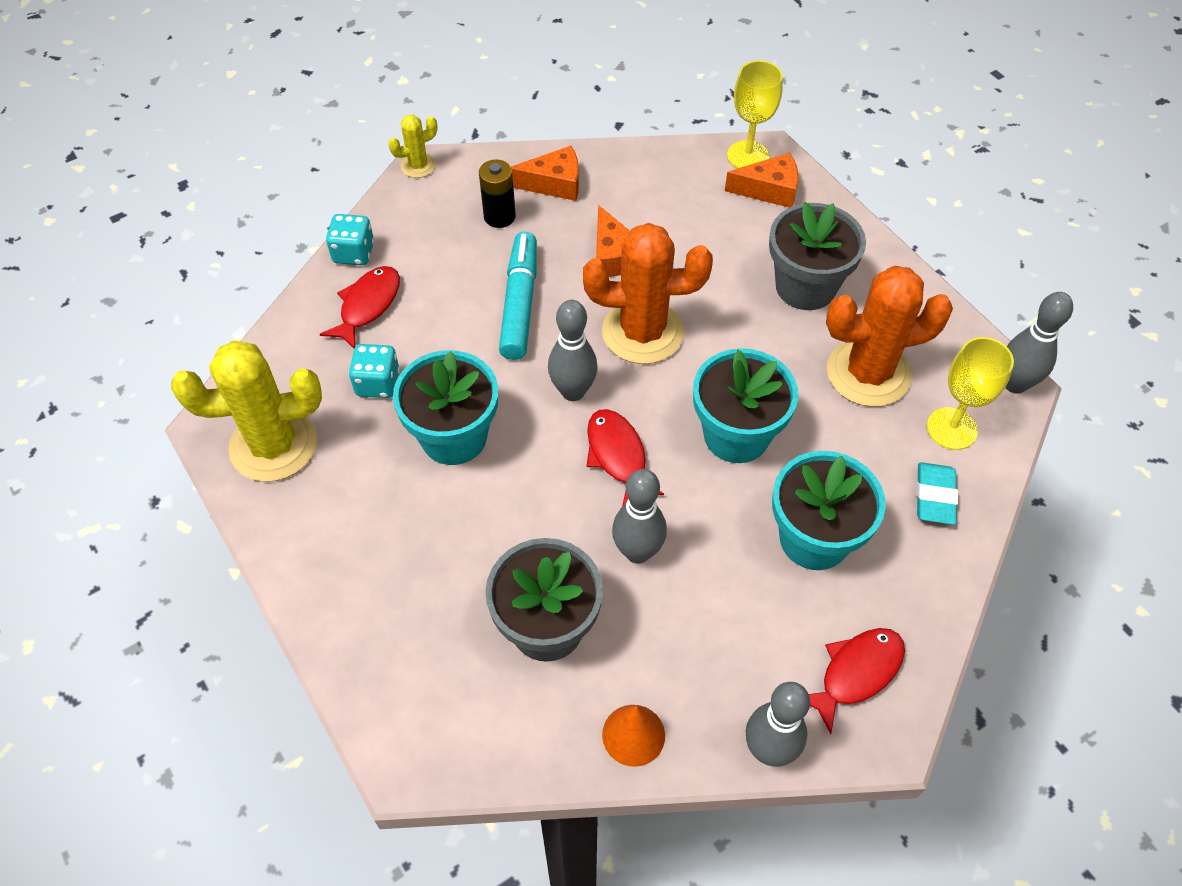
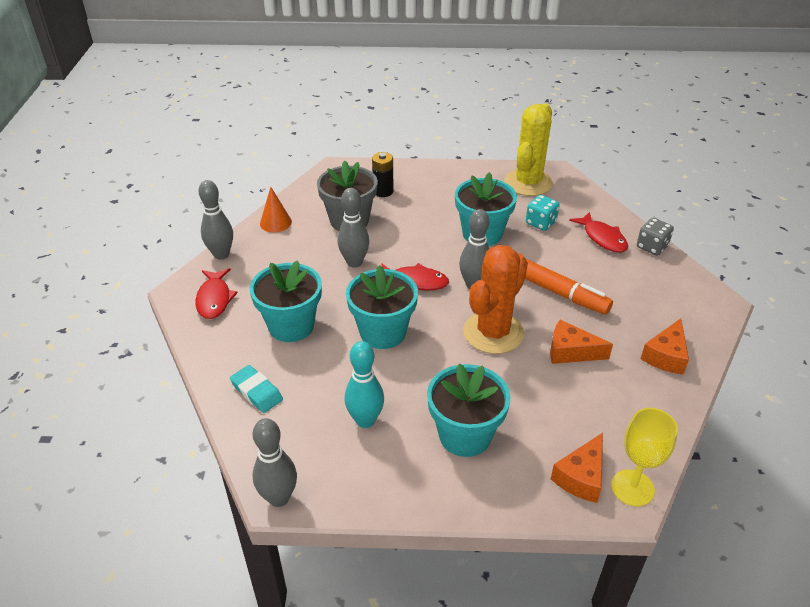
camera: 125 degrees right, 15 degrees down
turquoise dice [326,214,374,265] -> grey dice [637,218,674,255]
yellow cactus [388,115,438,178] -> none
black battery [479,160,516,228] -> black battery moved to [372,152,394,197]
turquoise marker [499,232,537,360] -> orange marker [525,258,613,315]
grey flower pot [769,202,866,310] -> turquoise flower pot [427,363,511,457]
orange cactus [826,266,953,407] -> turquoise bowling pin [344,341,384,428]
yellow goblet [927,337,1014,450] -> none

